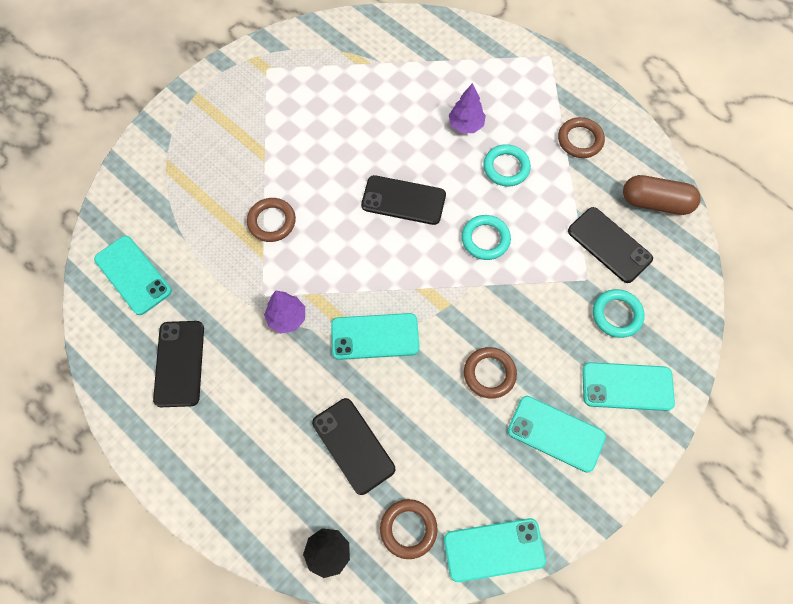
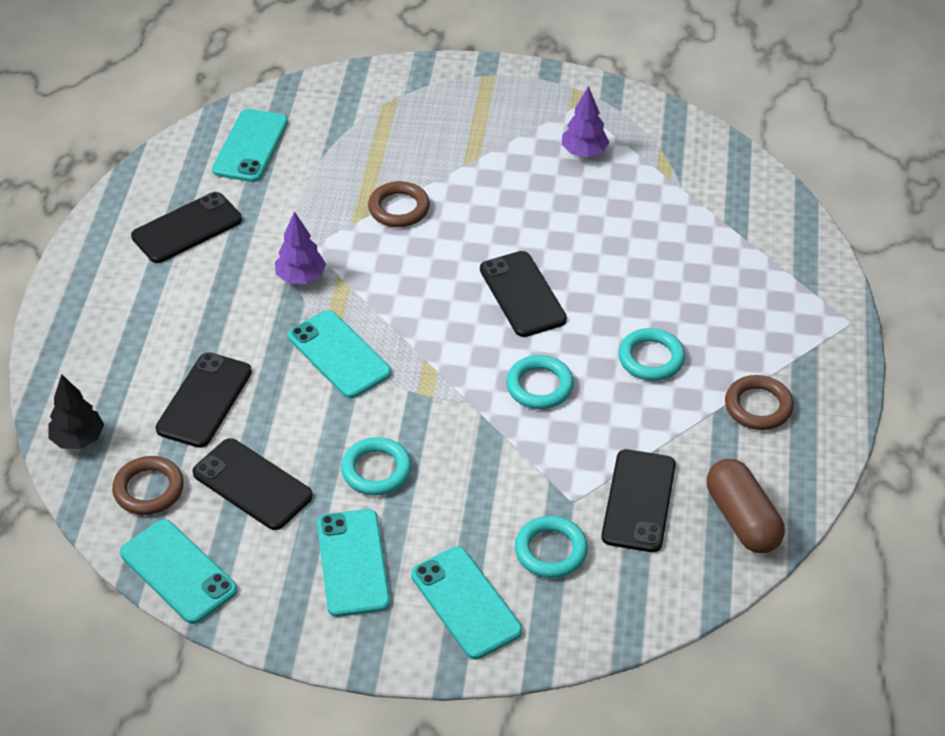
camera: 55 degrees right, 20 degrees down
purple tree [449,83,486,133] -> purple tree moved to [562,86,610,157]
brown ring [464,347,517,399] -> turquoise ring [341,437,412,496]
none -> black phone [193,438,313,530]

